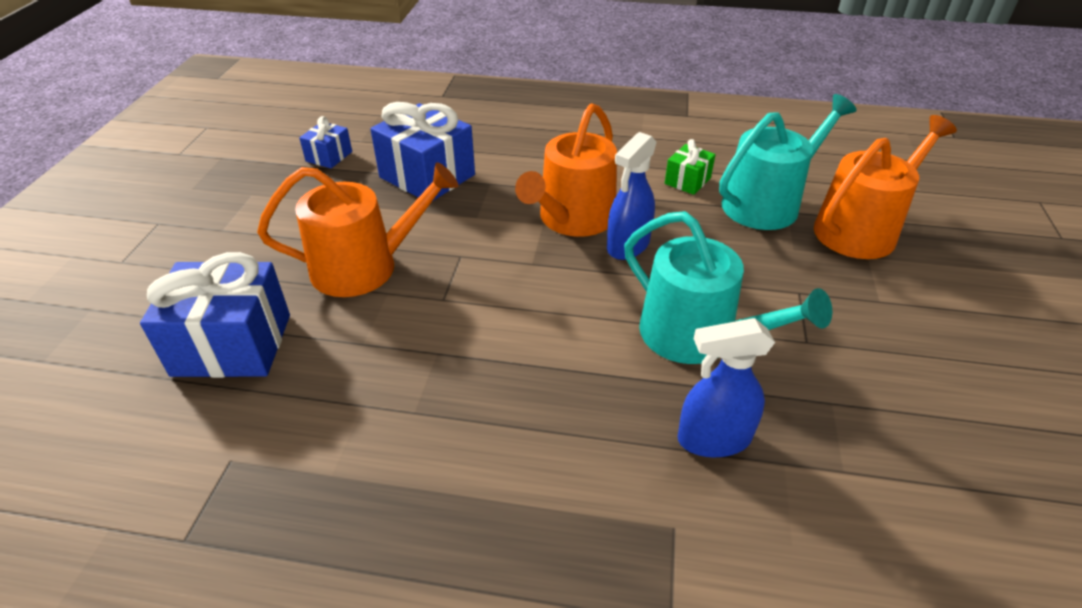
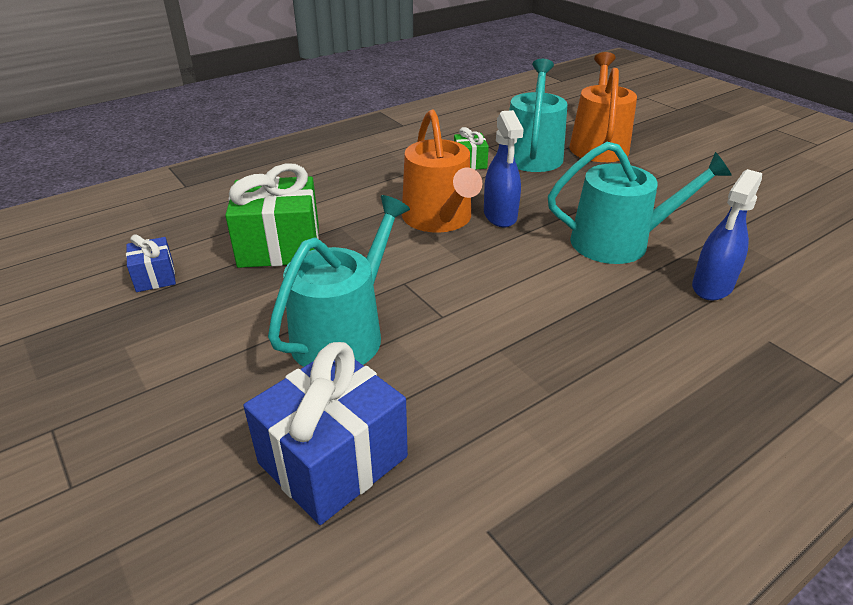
camera: 45 degrees left, 5 degrees down
orange watering can [257,162,459,297] -> turquoise watering can [268,195,410,367]
blue gift [370,102,475,201] -> green gift [225,163,319,268]

